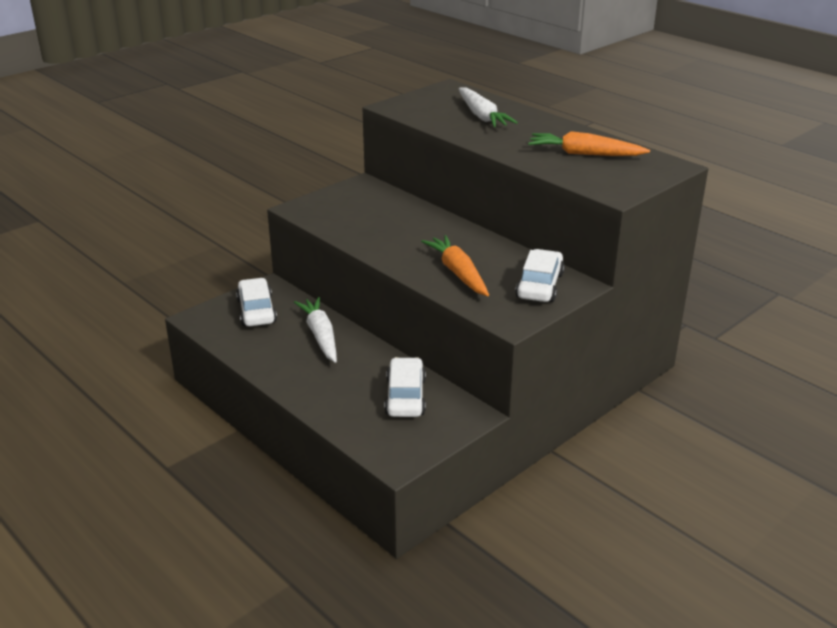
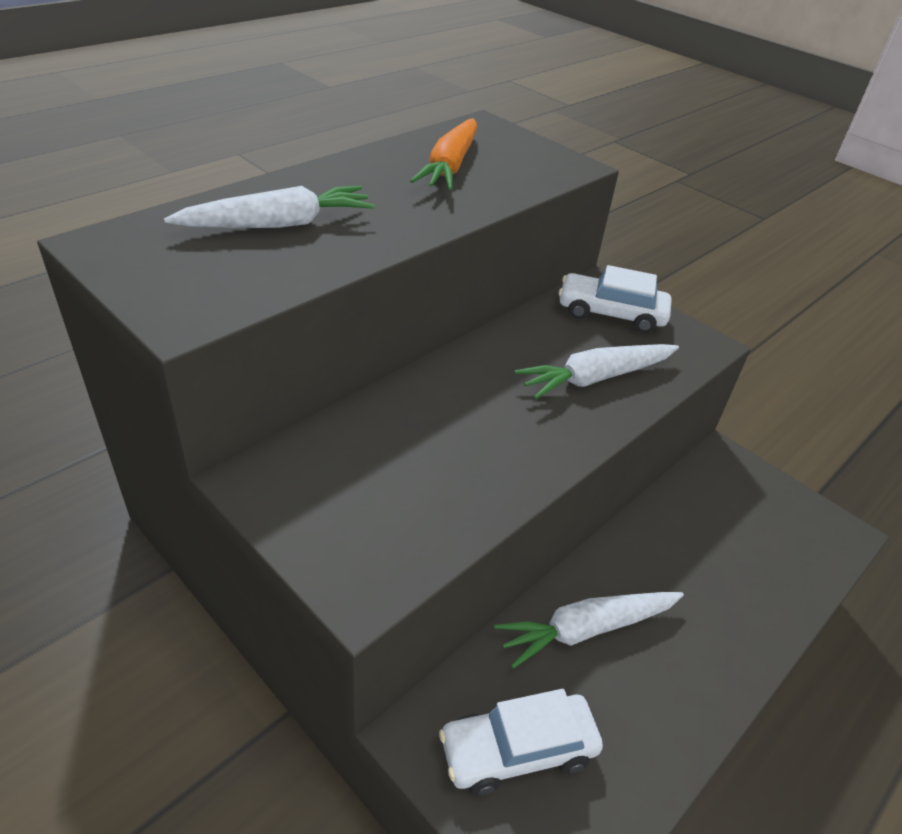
camera: 95 degrees left, 10 degrees up
white car [384,357,426,417] -> none
orange carrot [421,235,489,296] -> white carrot [515,344,679,399]

